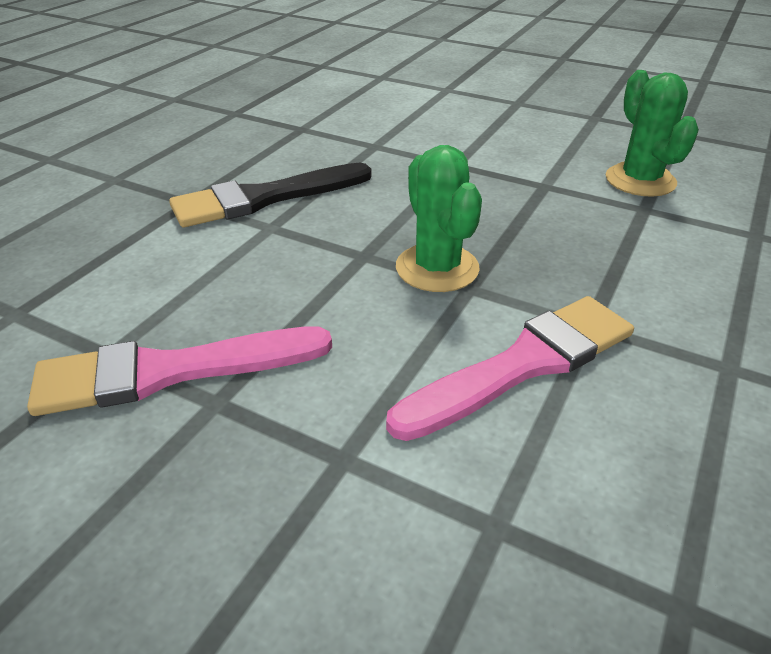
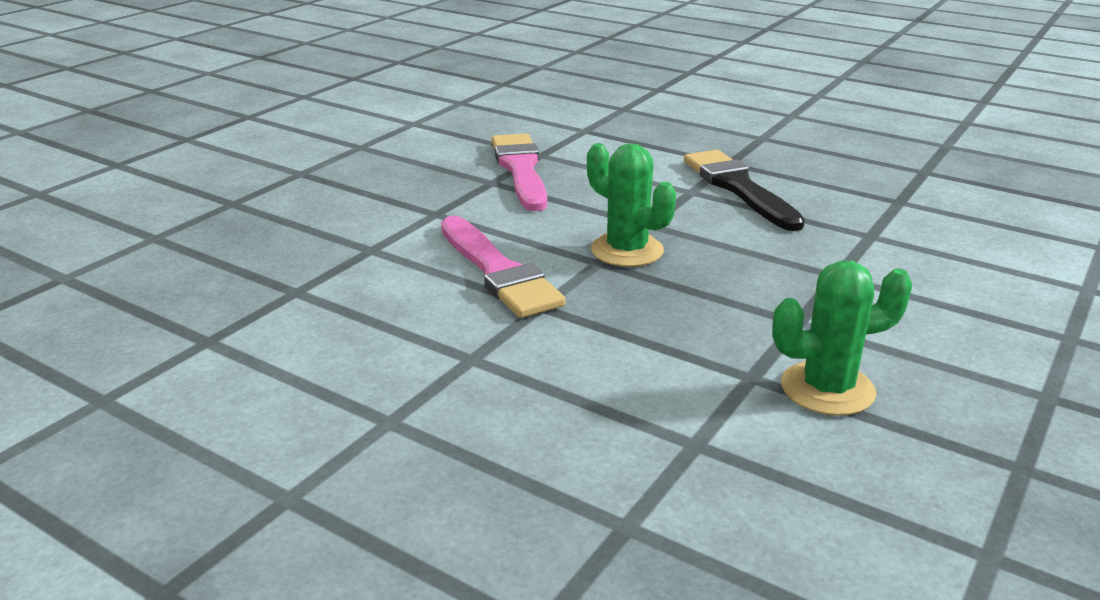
camera: 95 degrees right, 10 degrees down
green cactus [396,145,482,292] -> green cactus turned 60 degrees clockwise [587,143,676,267]

